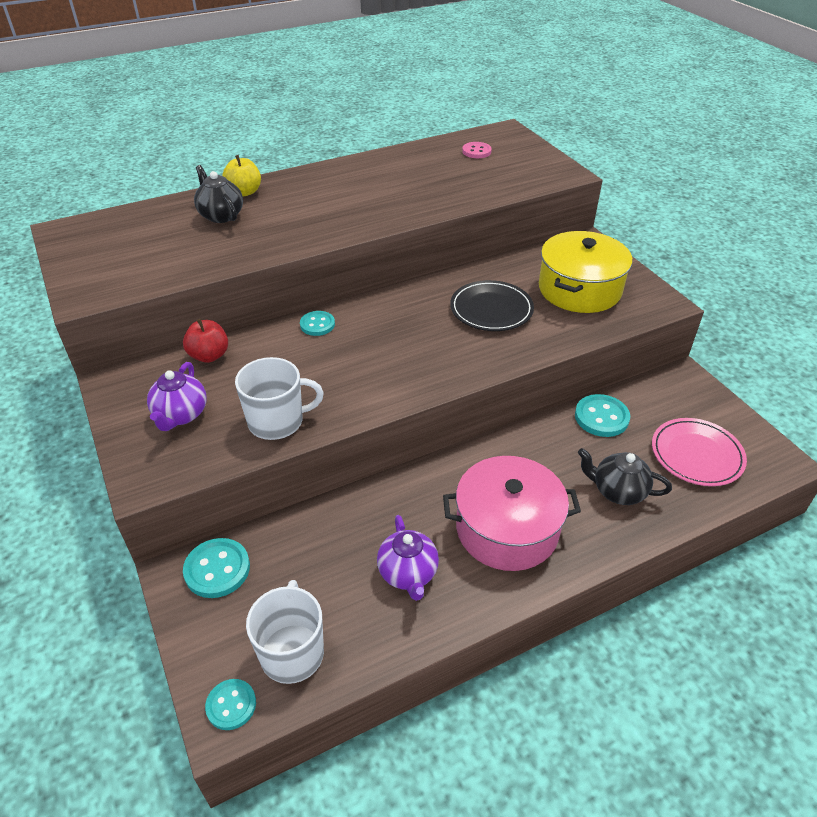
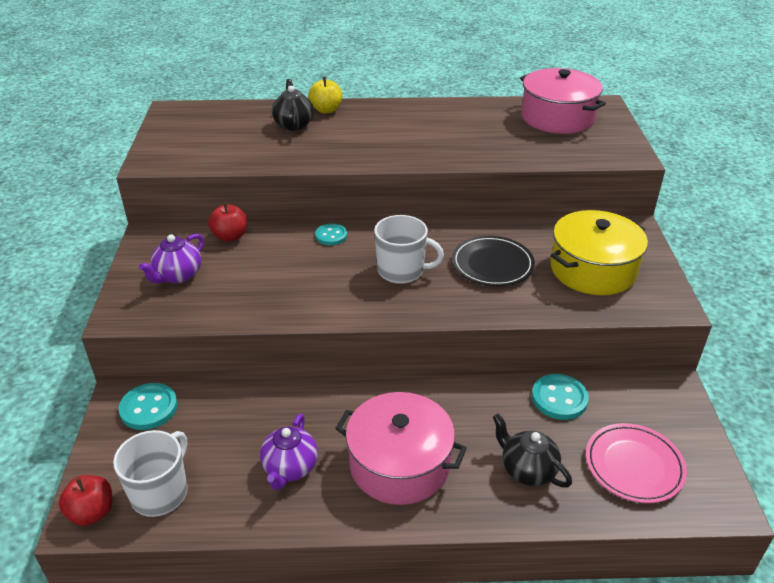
camera: 25 degrees right, 5 degrees down
turquoise button [205,679,256,730] -> red apple [58,475,112,526]
white mug [235,357,324,440] -> white mug moved to [374,215,444,284]
pink button [462,142,492,158] -> pink pot [520,68,606,134]

